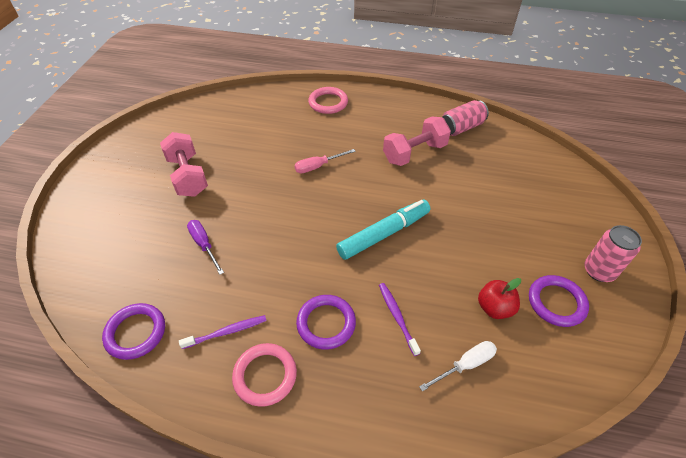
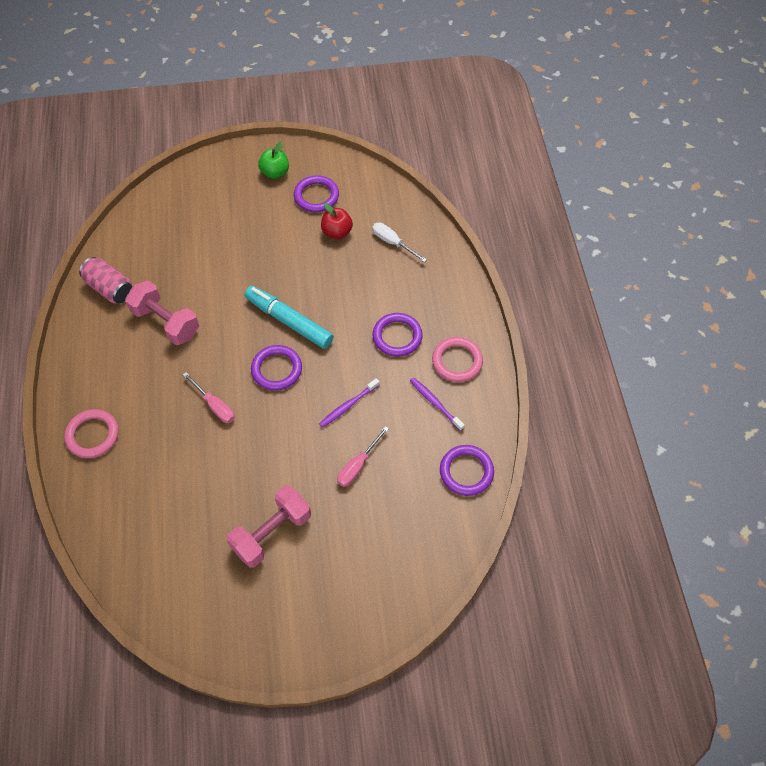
camera: 110 degrees left, 10 degrees up
purple screwdriver [187,220,224,275] -> pink screwdriver [337,426,389,487]
purple toothbrush [379,283,421,356] -> purple toothbrush moved to [319,378,380,428]
pink can [584,225,642,282] -> green apple [258,142,289,179]
none -> purple ring [251,345,302,391]

